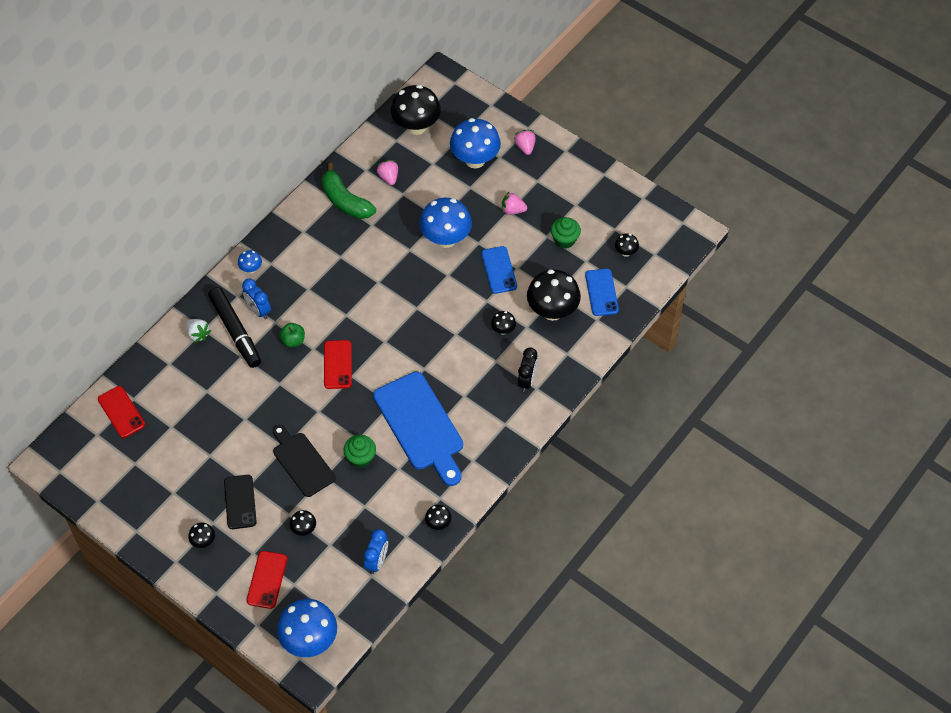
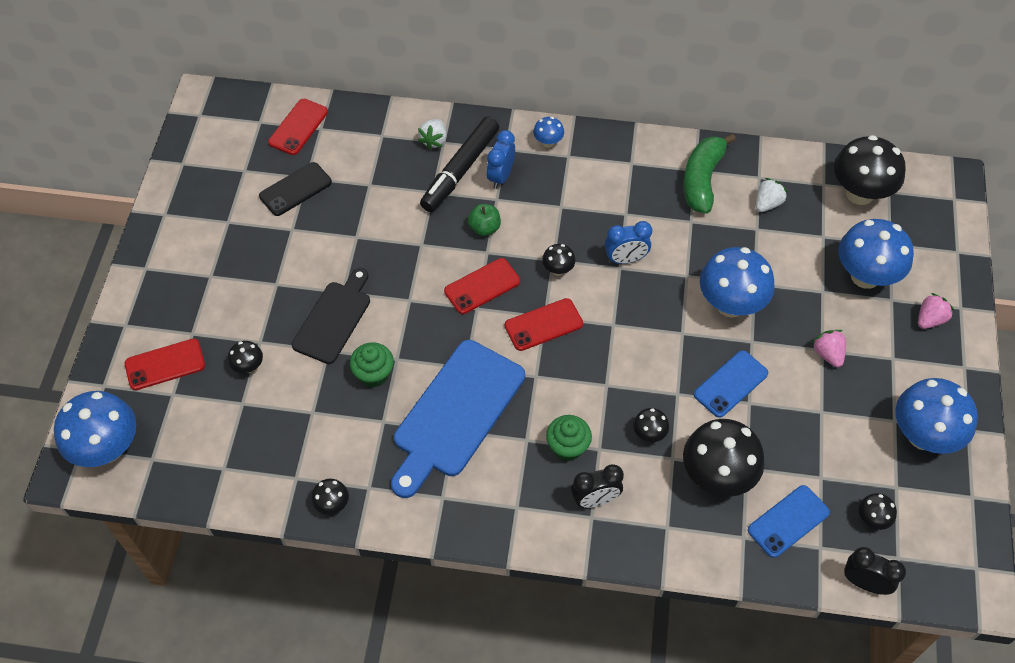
camera: 60 degrees right, 0 degrees up
black mushroom [188,523,215,548] -> black mushroom moved to [542,244,575,276]
black phone [224,475,257,529] -> black phone moved to [259,162,332,216]
blue clock [364,529,388,574] -> blue clock moved to [605,221,652,264]
pink strawberry [377,160,398,185] -> white strawberry [756,178,788,212]
green cupcake [551,217,581,249] -> green cupcake moved to [546,415,592,461]
none -> red phone [505,298,583,351]
none -> black clock [844,547,906,595]
none -> blue mushroom [895,378,978,454]

